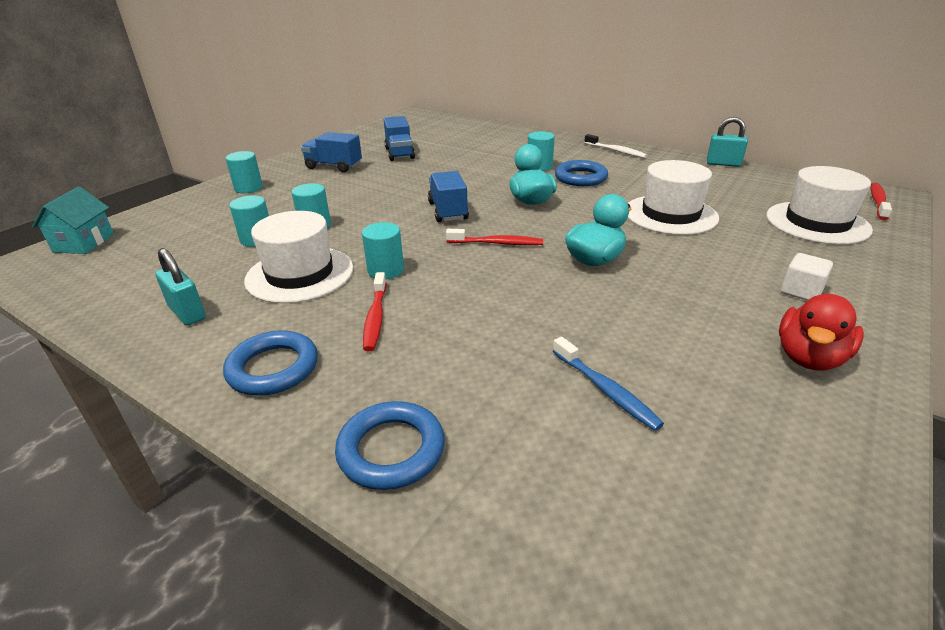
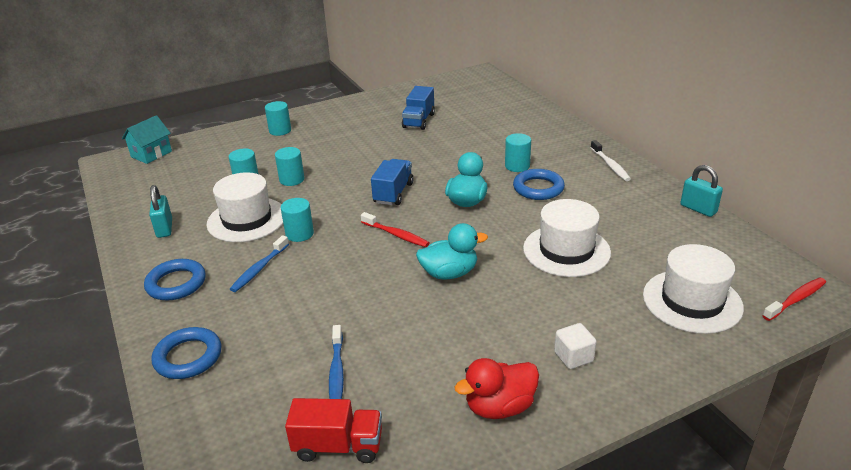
camera: 30 degrees right, 0 degrees up
blue truck [301,132,362,173] -> none
red toothbrush [363,272,387,351] -> blue toothbrush [230,235,289,292]
none -> red truck [285,398,382,463]

